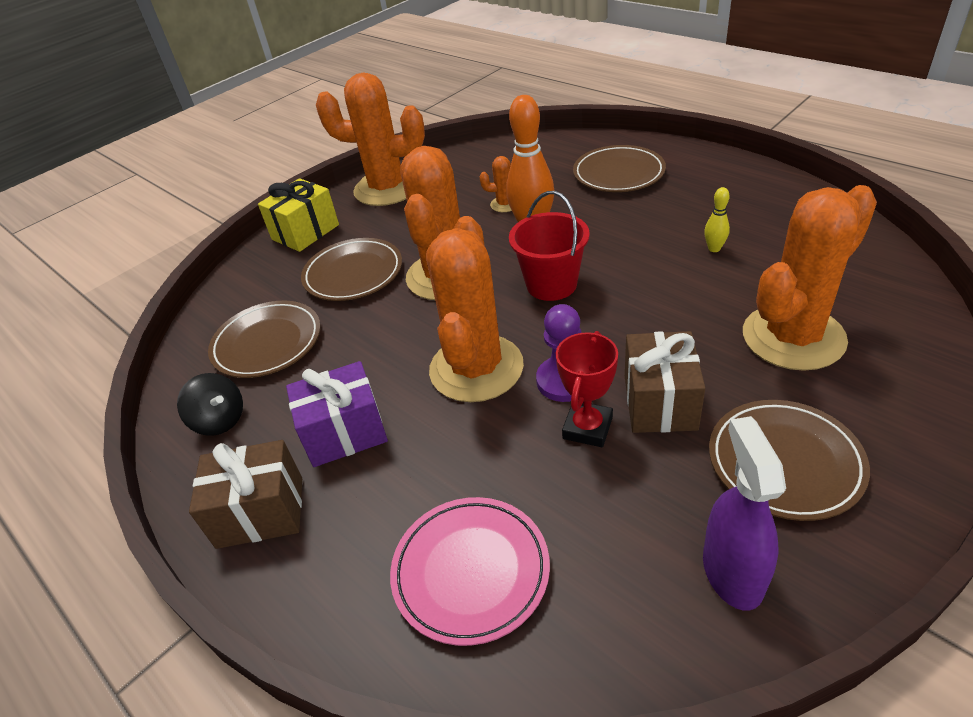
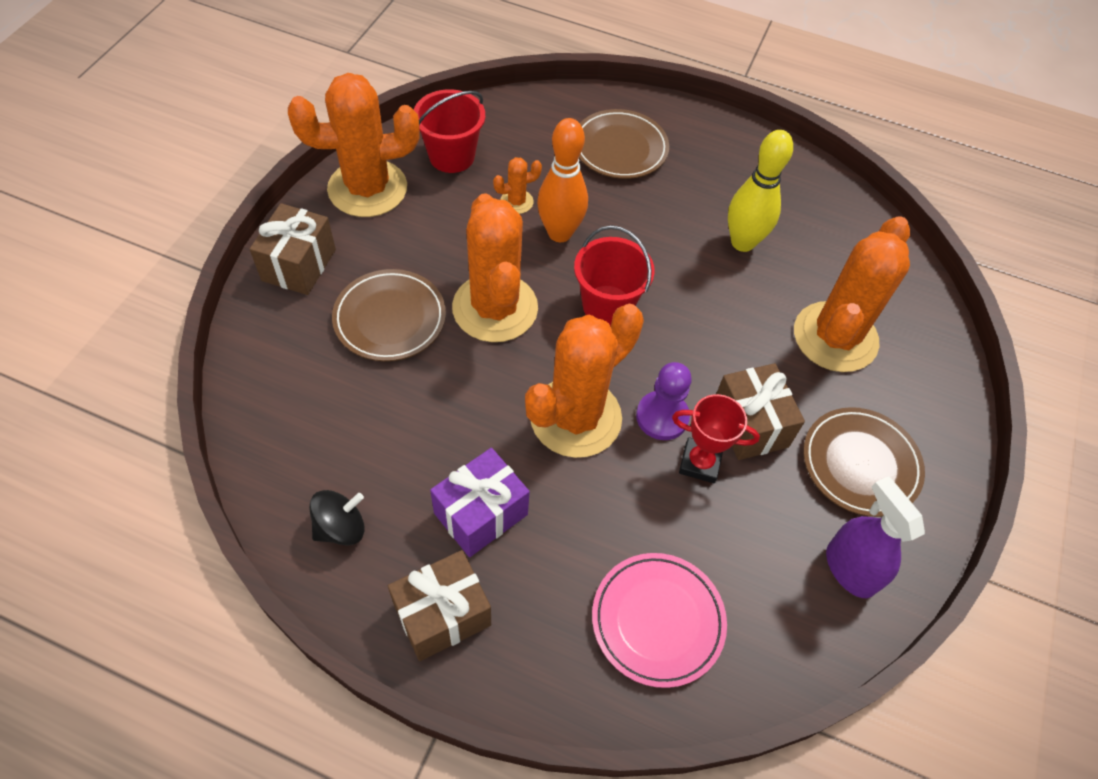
camera: 30 degrees left, 15 degrees up
black spinning top [177,373,243,436] -> black spinning top turned 45 degrees counterclockwise [309,490,365,546]
brown plate [208,301,321,378] -> none
yellow gift [258,178,339,252] -> brown gift [250,203,336,295]
orange cactus [426,216,524,402] -> orange cactus turned 60 degrees clockwise [525,304,644,458]
red trophy [556,331,618,447] -> red trophy turned 75 degrees counterclockwise [672,394,760,483]
yellow bowling pin [704,187,730,252] -> yellow bowling pin [728,130,793,252], size x2.15
none -> red bucket [414,89,485,173]

